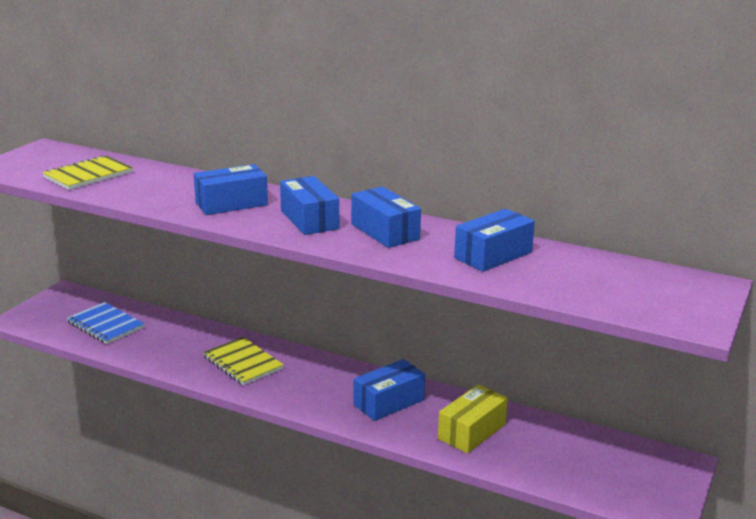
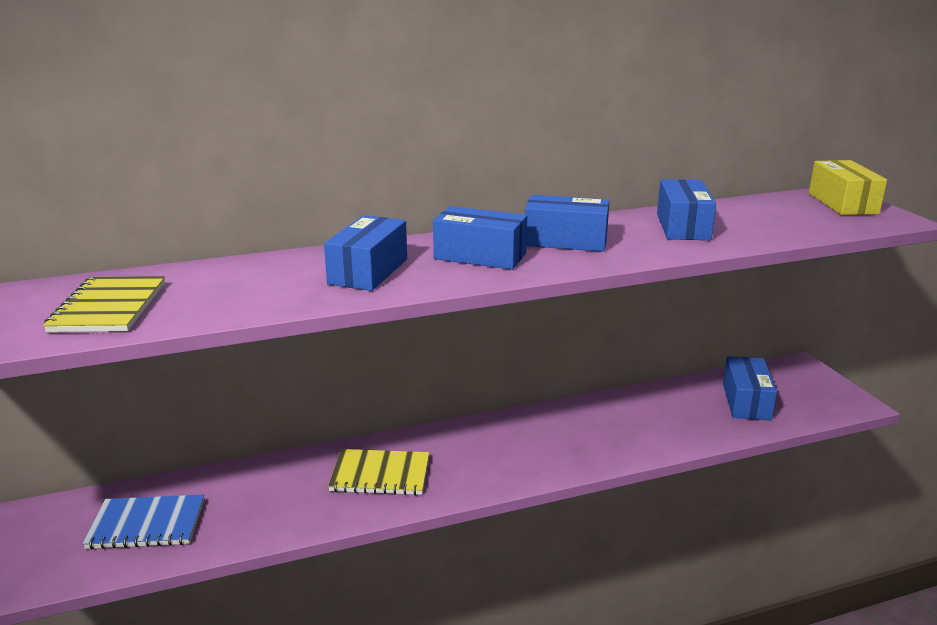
camera: 45 degrees left, 0 degrees up
blue box [354,359,425,421] -> blue box moved to [723,356,777,421]
yellow box [438,385,508,453] -> yellow box moved to [809,160,887,215]

